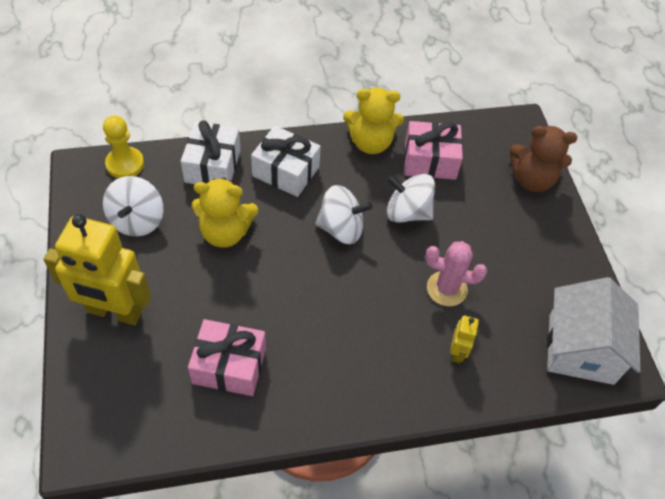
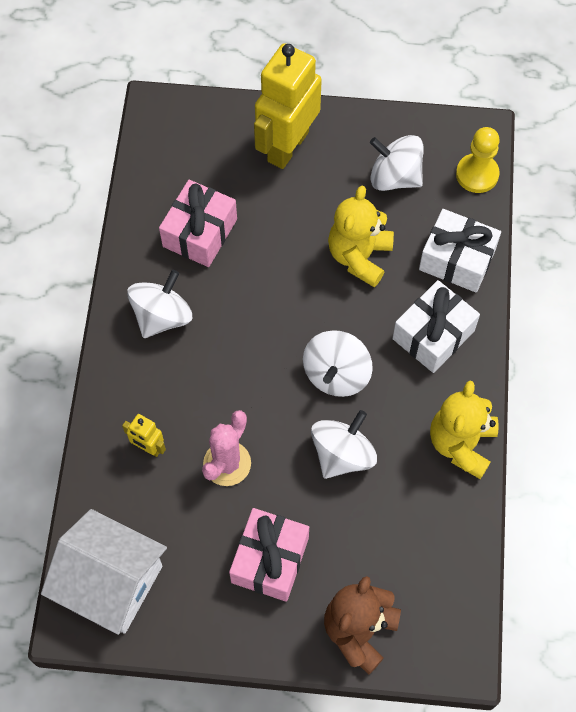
camera: 110 degrees right, 10 degrees up
pink gift [404,121,463,180] -> pink gift moved to [229,508,309,602]
none -> white spinning top [127,270,192,338]

